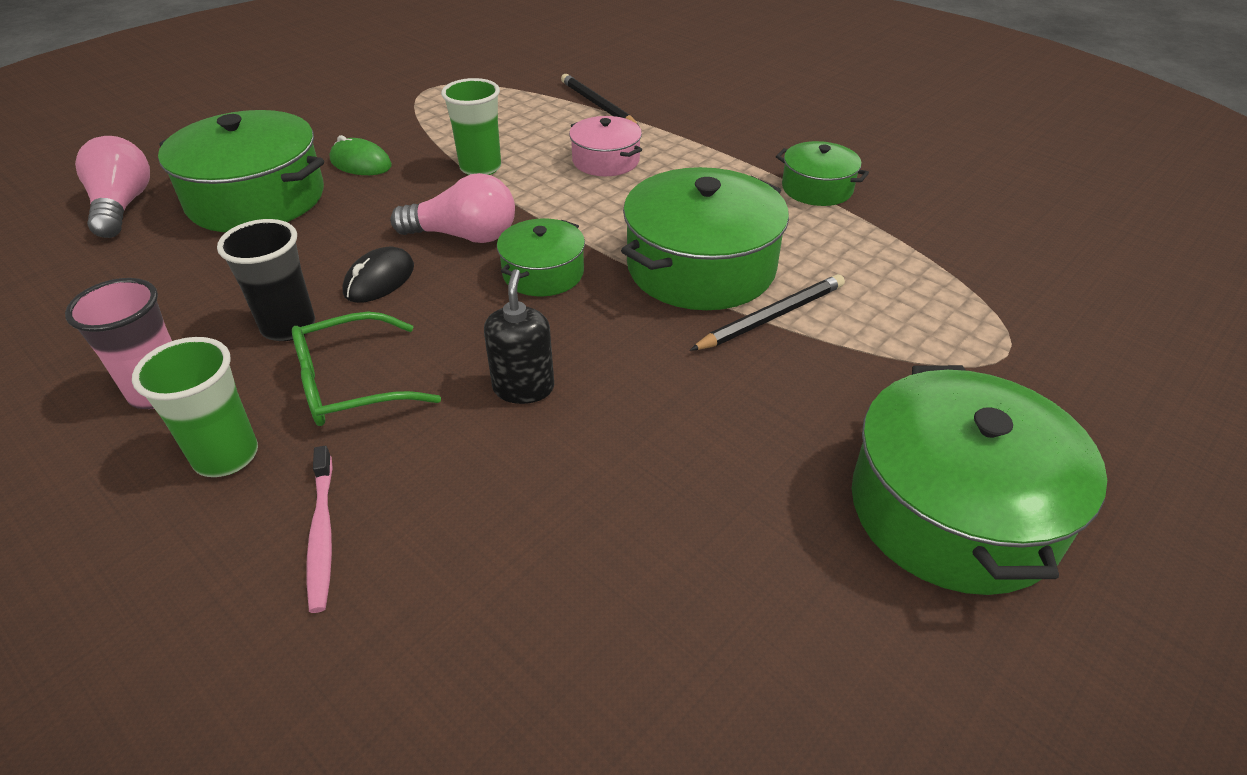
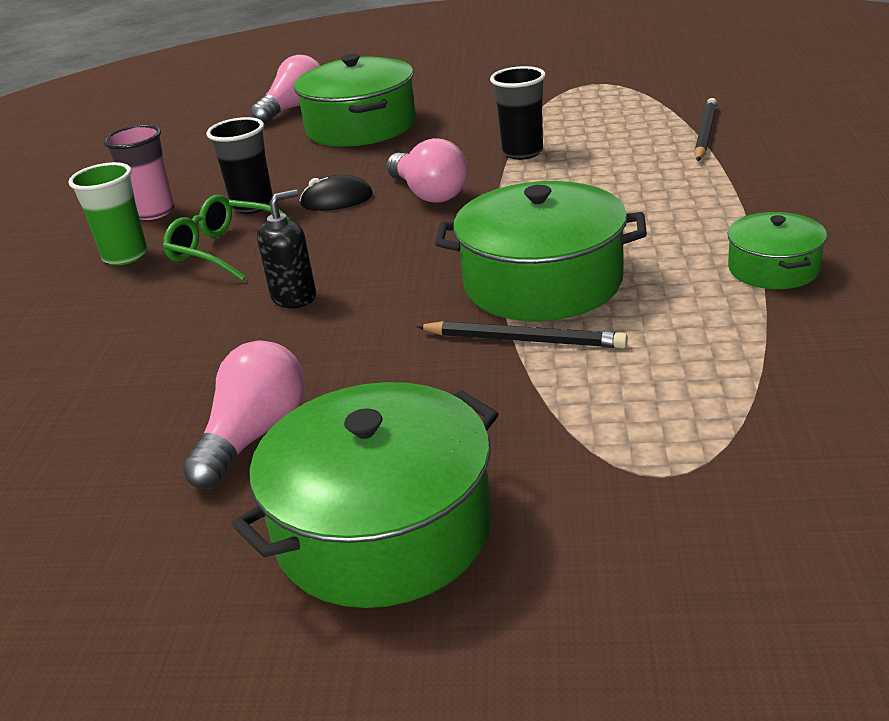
camera: 55 degrees right, 10 degrees down
pink toothbrush [307,446,333,613] -> none
green mouse [329,135,392,175] -> none
green cup [441,78,501,175] -> black cup [490,66,546,160]
green pot [497,218,585,297] -> none
pink pot [569,116,642,176] -> none
none -> pink light bulb [182,340,306,489]

